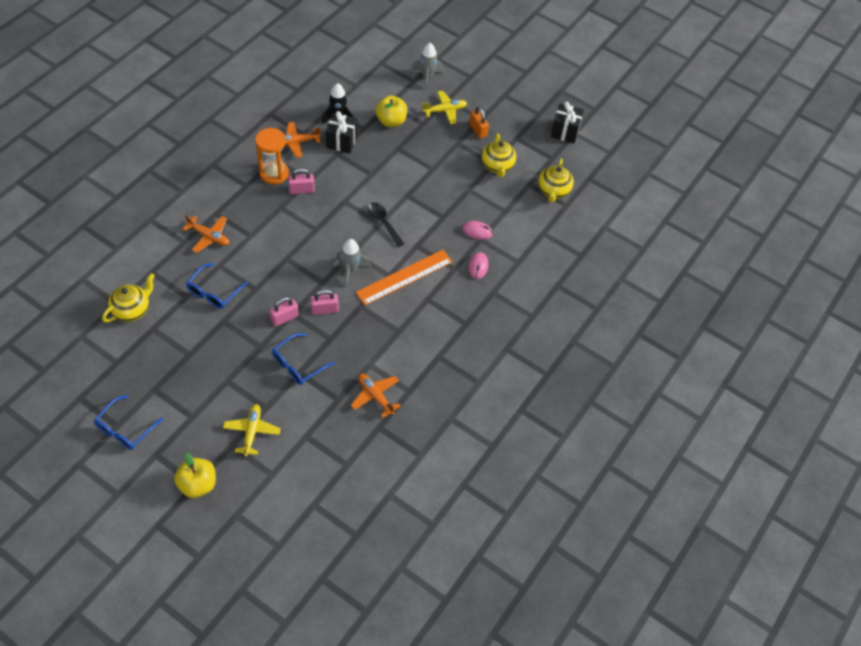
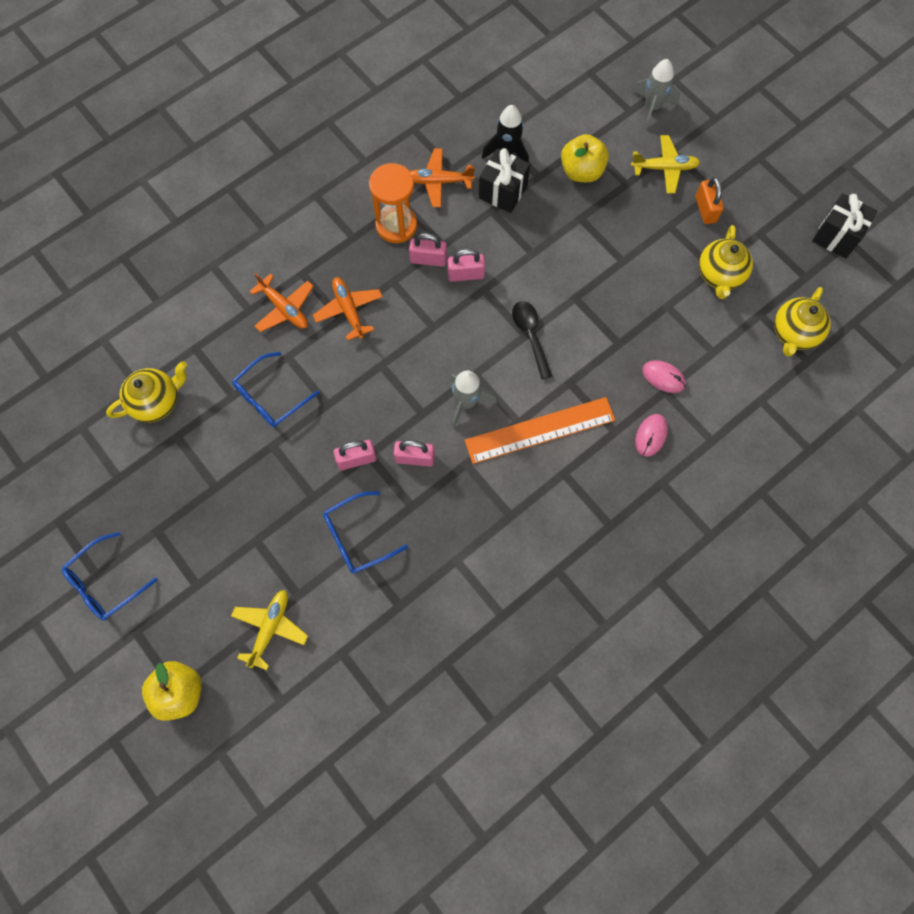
camera: 20 degrees right, 15 degrees up
orange plane [351,373,401,418] -> orange plane moved to [313,277,383,341]
none -> pink padlock [447,249,485,282]

